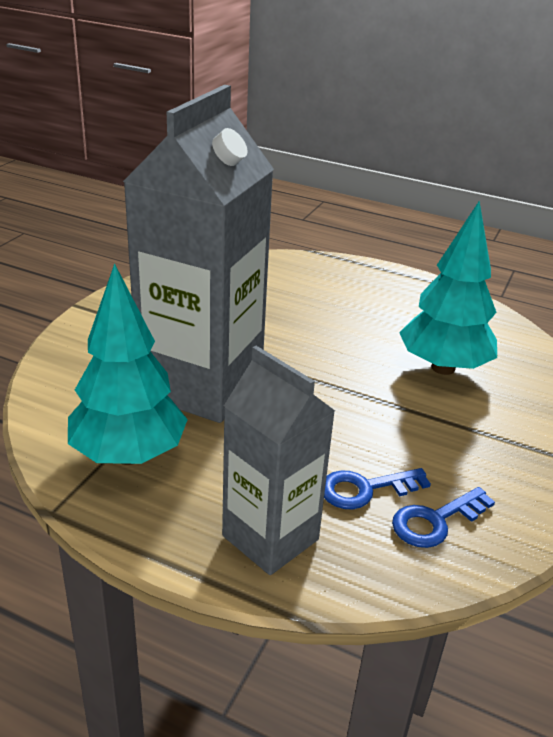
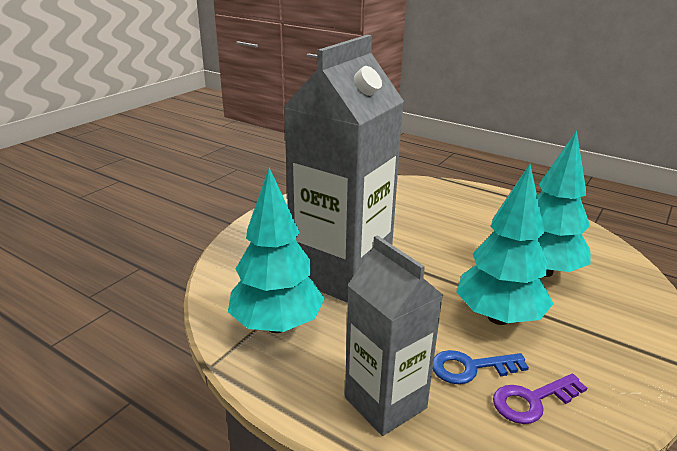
camera: 10 degrees right, 5 degrees down
blue key [392,487,495,548] -> purple key [493,374,587,424]
none -> turquoise tree [456,164,554,325]

